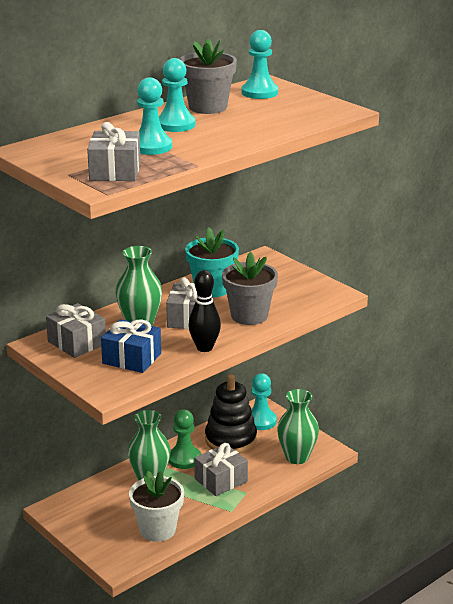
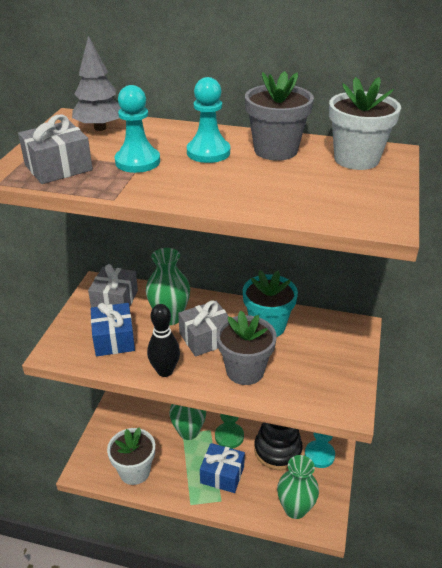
camera: 55 degrees right, 10 degrees up
grey gift [194,443,248,496] -> blue gift [200,443,245,493]
turquoise pawn [241,30,278,99] -> white flower pot [329,77,401,170]
none -> grey tree [72,36,121,131]

